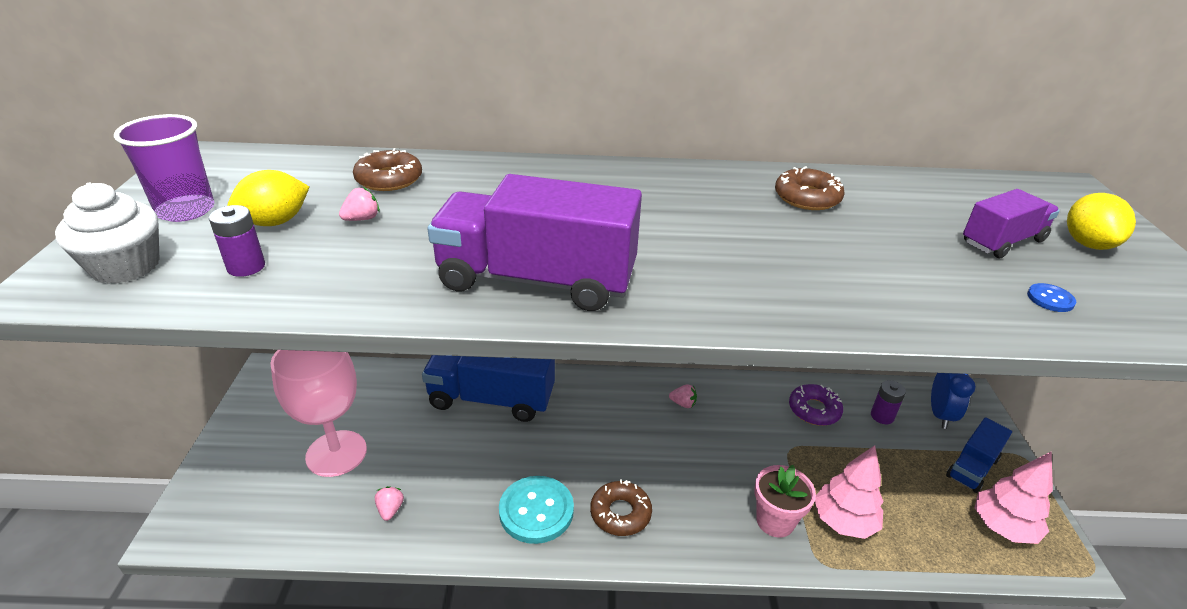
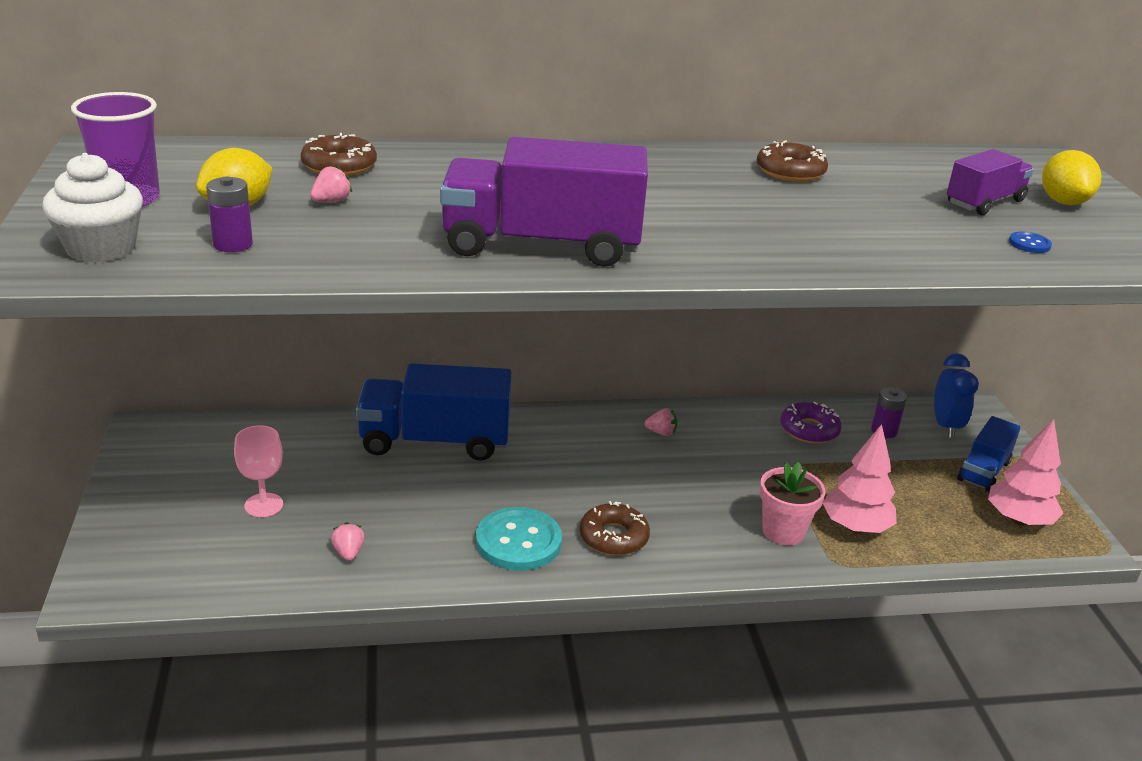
camera: 10 degrees left, 5 degrees down
pink goblet [270,350,367,477] -> pink goblet [234,425,283,517], size x0.53

